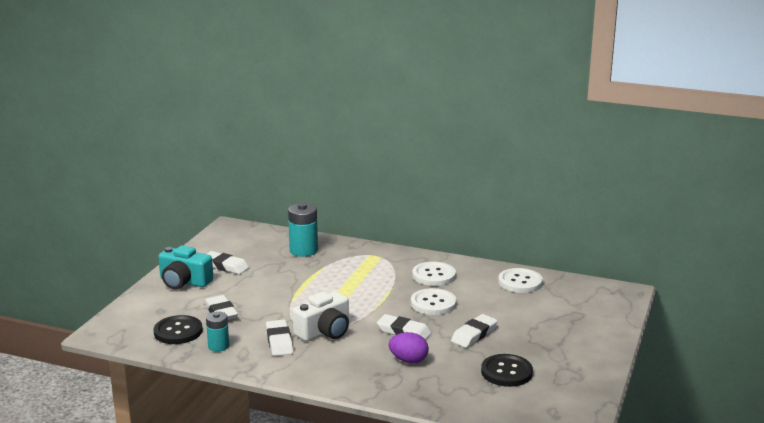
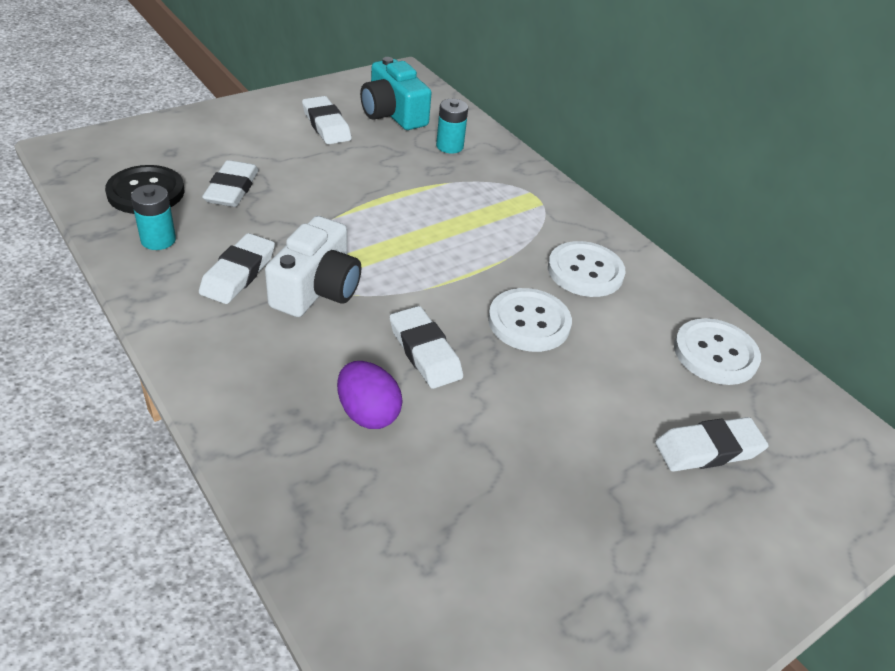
camera: 30 degrees right, 20 degrees up
turquoise camera [158,245,214,290] -> turquoise camera moved to [360,57,432,130]
turquoise battery [288,203,318,257] -> turquoise battery [436,99,468,154], size x0.62
white camera [292,291,349,341] -> white camera turned 60 degrees counterclockwise [265,216,362,317]
white eraser [451,314,498,348] -> white eraser moved to [655,417,769,472]
black button [481,354,533,387] -> none

